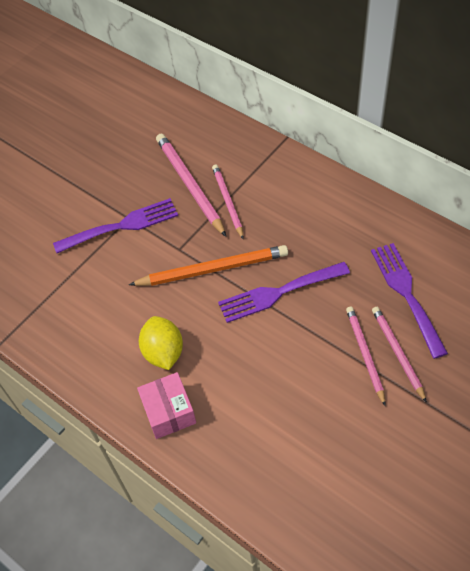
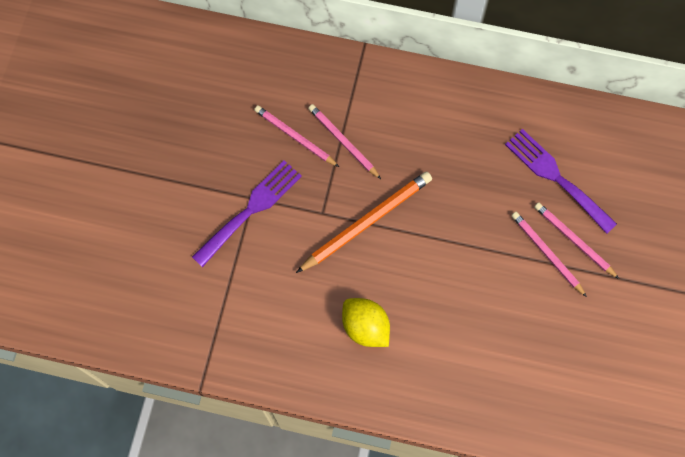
camera: 30 degrees left, 15 degrees up
pink box [137,372,196,439] -> none
pink pencil [156,134,226,237] -> pink pencil [254,105,339,167], size x0.65
purple fork [218,262,350,323] -> none

